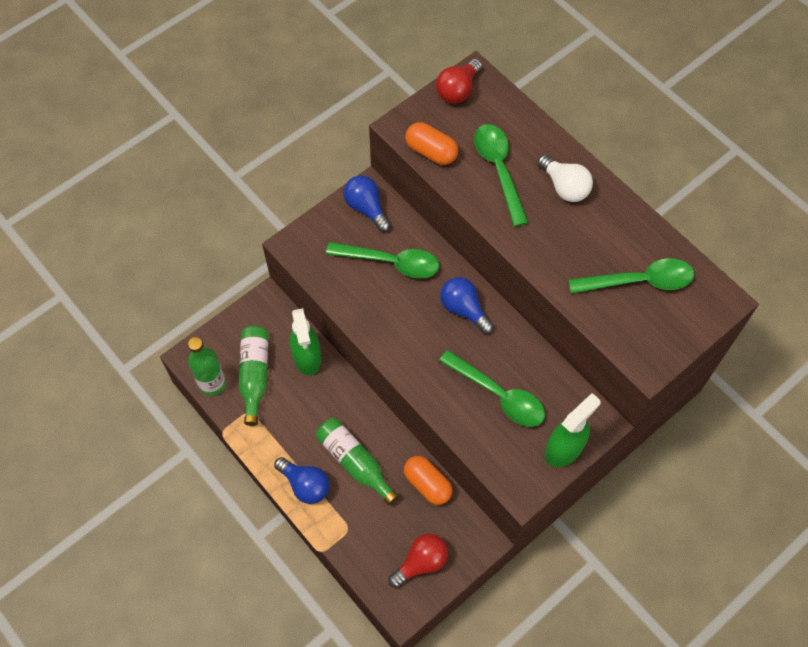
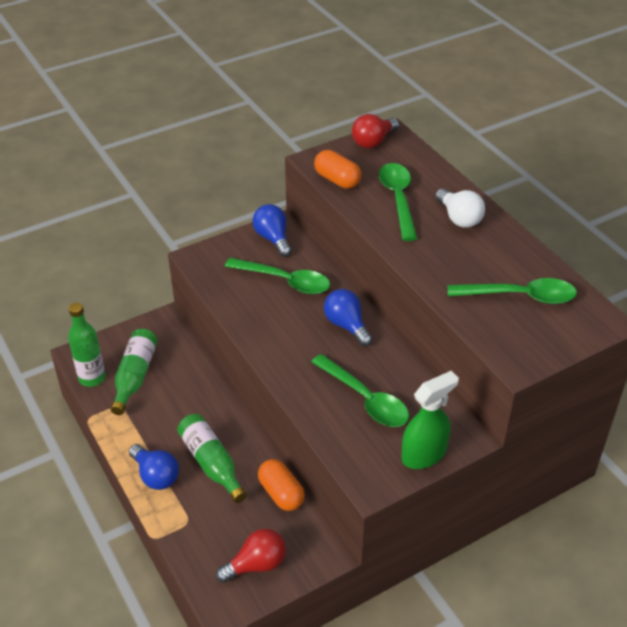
camera: 10 degrees right, 20 degrees down
green spray bottle [290,308,321,375] -> none

